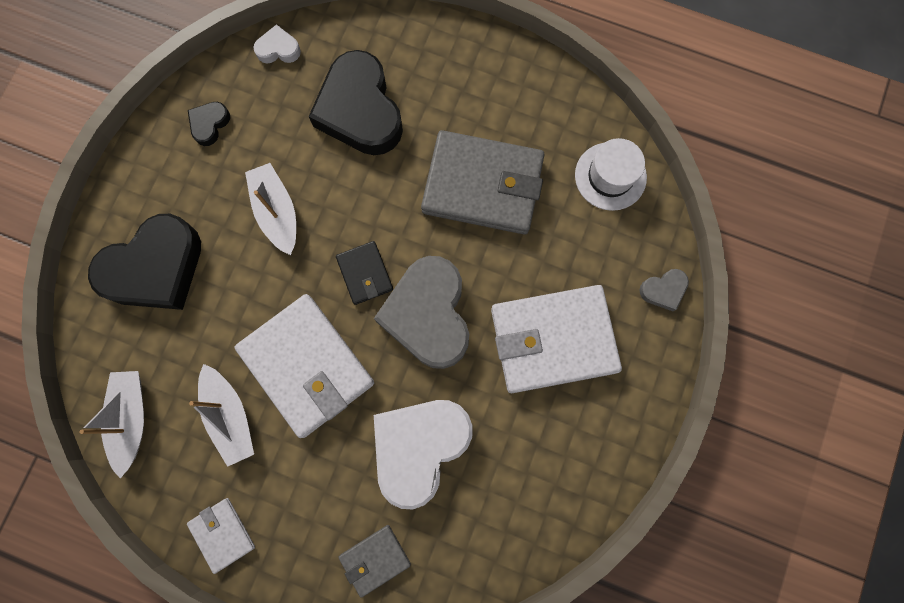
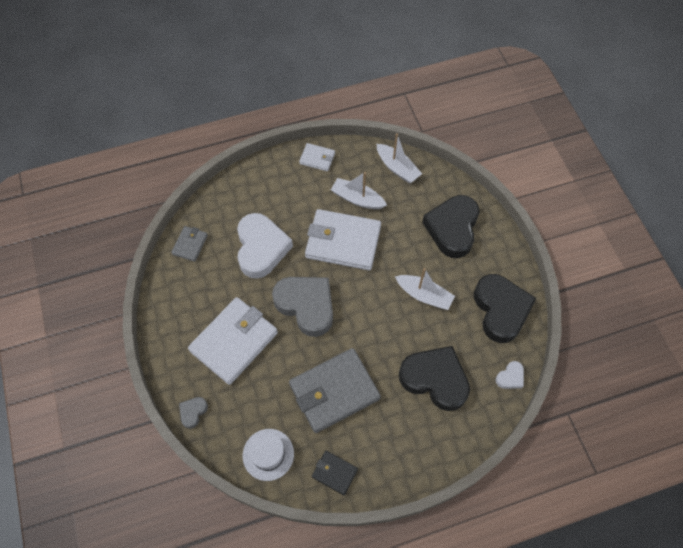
camera: 140 degrees right, 15 degrees down
black heart [188,102,230,146] -> black heart [474,274,536,343], size x2.28
black wallet [336,241,393,305] -> black wallet moved to [312,451,358,495]
grey wallet [338,525,411,598] -> grey wallet moved to [171,226,208,262]

